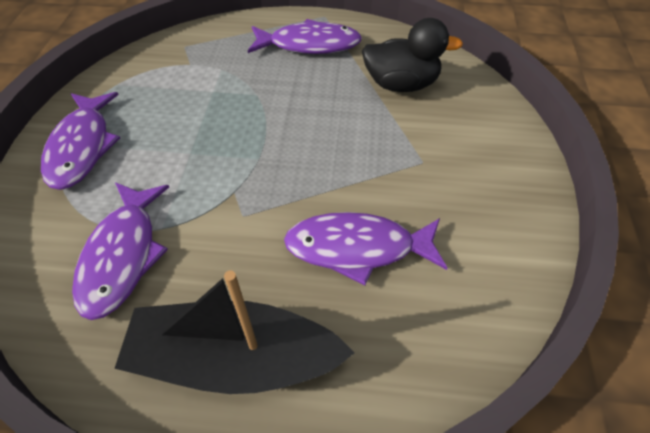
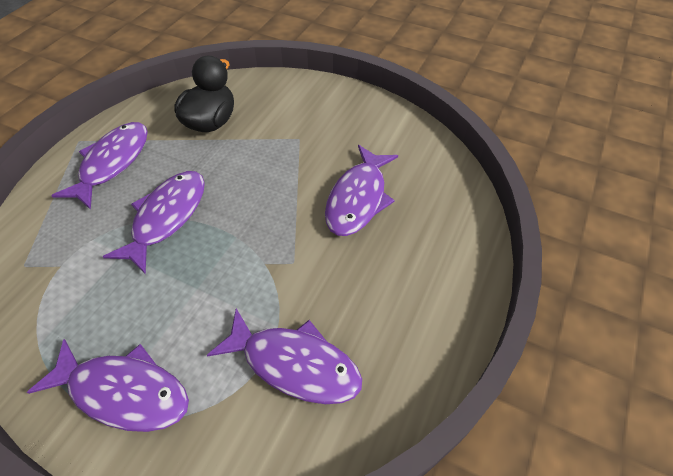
camera: 70 degrees left, 0 degrees up
black boat [114,270,355,394] -> none
none -> purple fish [103,171,205,275]

